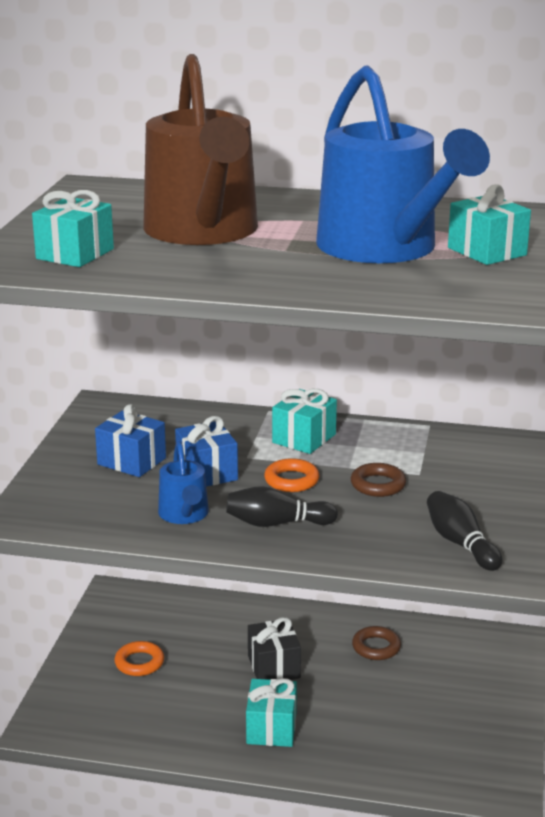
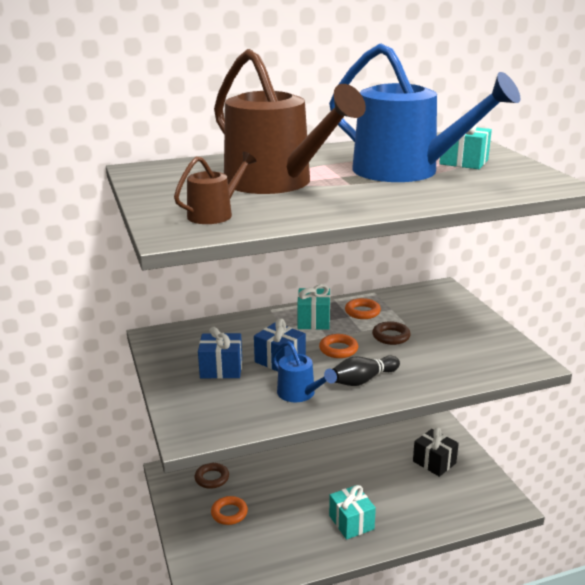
camera: 30 degrees left, 0 degrees up
turquoise gift [32,190,114,267] -> brown watering can [174,152,257,224]
black gift [248,617,301,680] -> black gift moved to [413,428,459,477]
brown ring [352,626,401,660] -> brown ring moved to [195,463,229,489]
black bowling pin [427,491,502,571] -> none
none -> orange ring [345,298,381,319]

